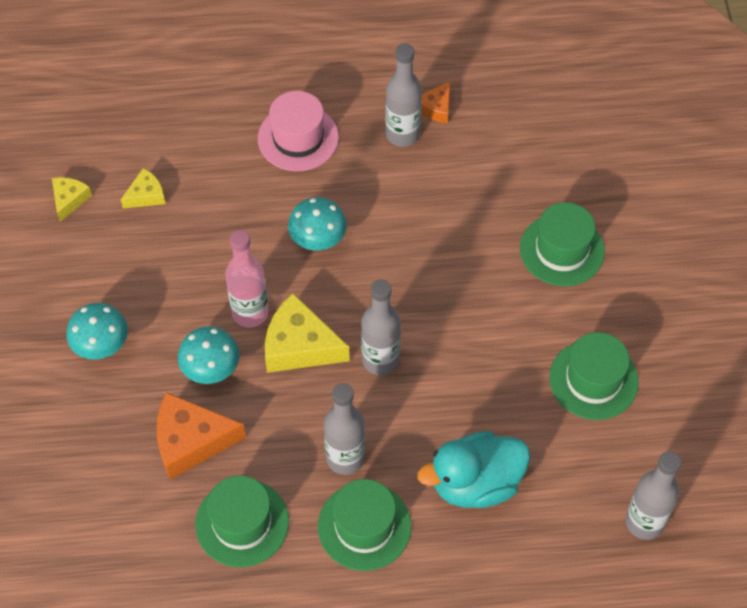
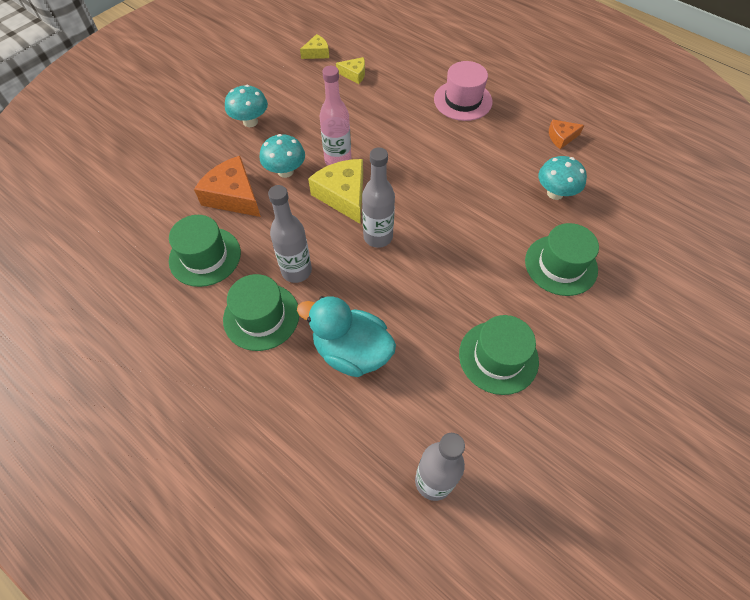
camera: 45 degrees right, 0 degrees up
turquoise mushroom [288,197,347,250] -> turquoise mushroom moved to [538,156,587,200]
grey bottle [385,43,422,147] -> none

